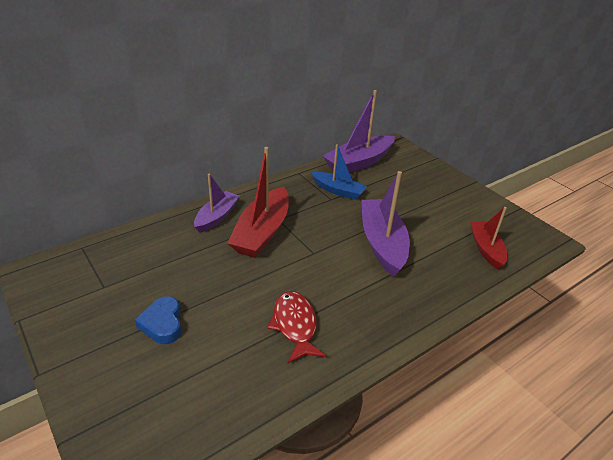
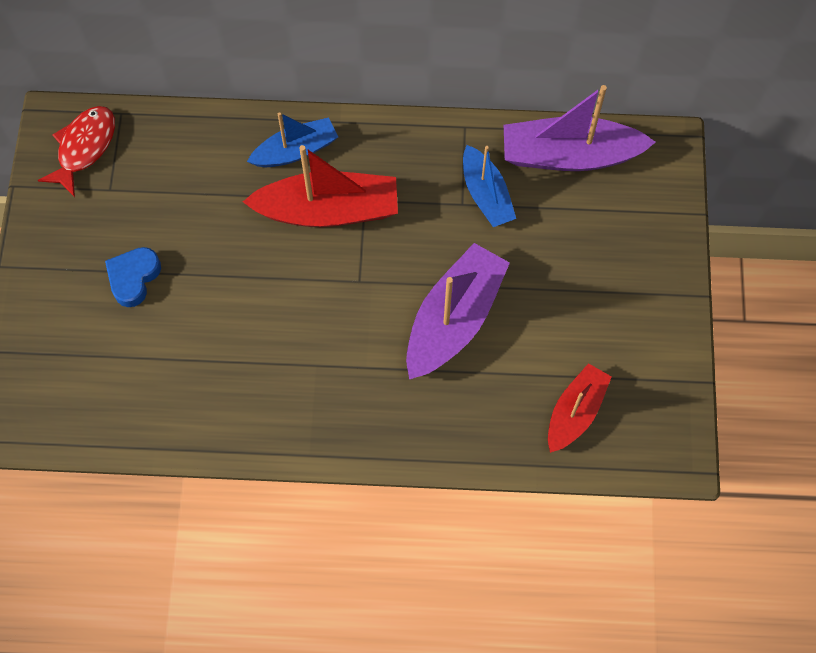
camera: 40 degrees right, 30 degrees up
purple boat [194,174,239,233] -> blue boat [247,112,338,167]
red boat [228,147,289,258] -> red boat turned 150 degrees counterclockwise [243,145,398,227]
red fish [267,291,326,363] -> red fish moved to [38,106,115,197]

